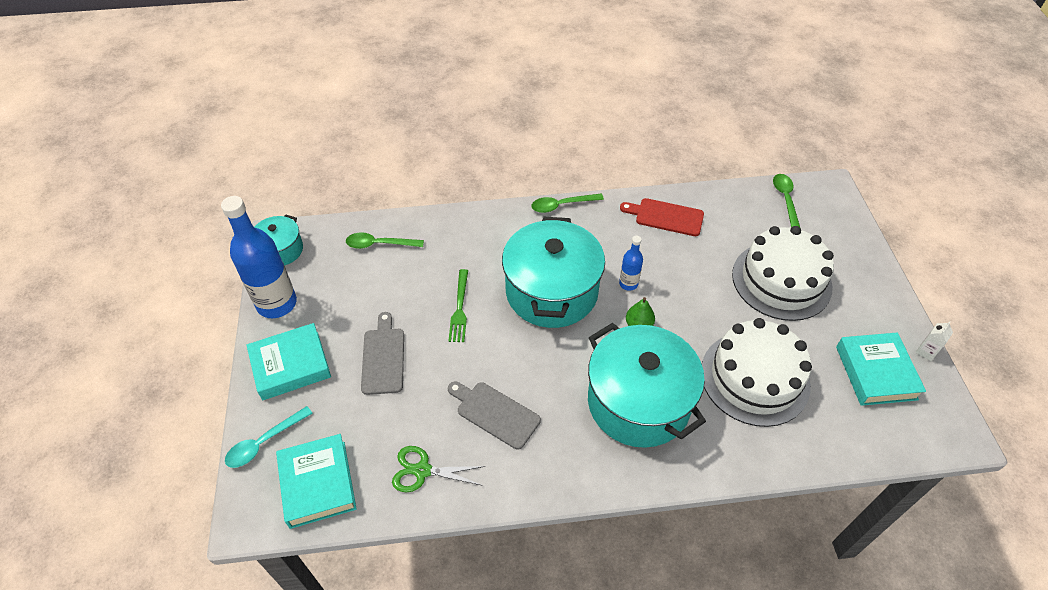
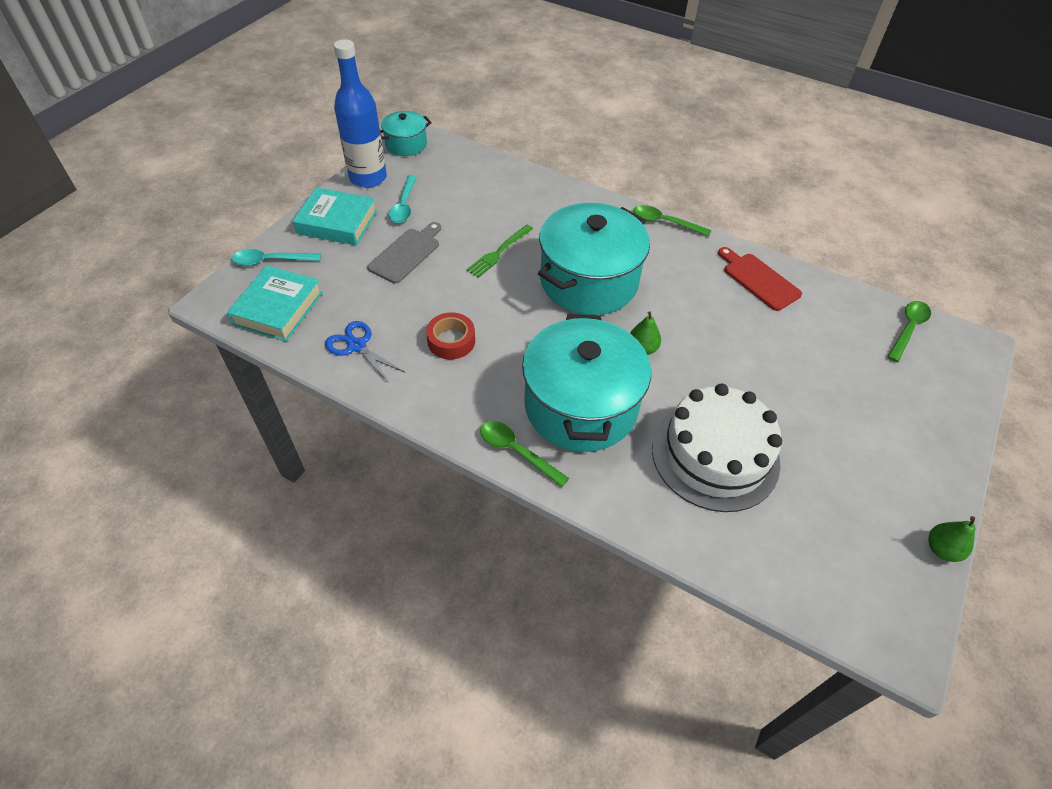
camera: 35 degrees right, 0 degrees up
green spoon [346,232,424,249] -> green spoon moved to [480,421,569,487]
green scissors [392,446,486,492] -> blue scissors [325,321,406,383]
grey cutting board [448,381,541,450] -> red tape [426,313,475,359]
blue bottle [619,236,643,291] -> none
white cake [732,226,834,321] -> none
turquoise book [836,333,926,406] -> none
white carton [916,321,953,361] -> green pear [928,516,975,562]
none -> turquoise spoon [389,175,417,223]

